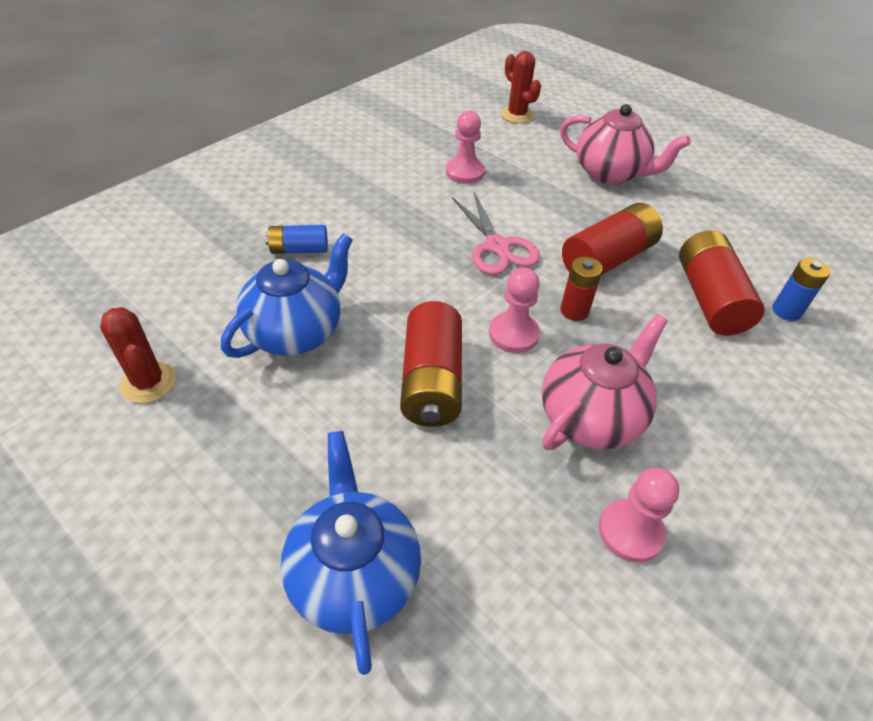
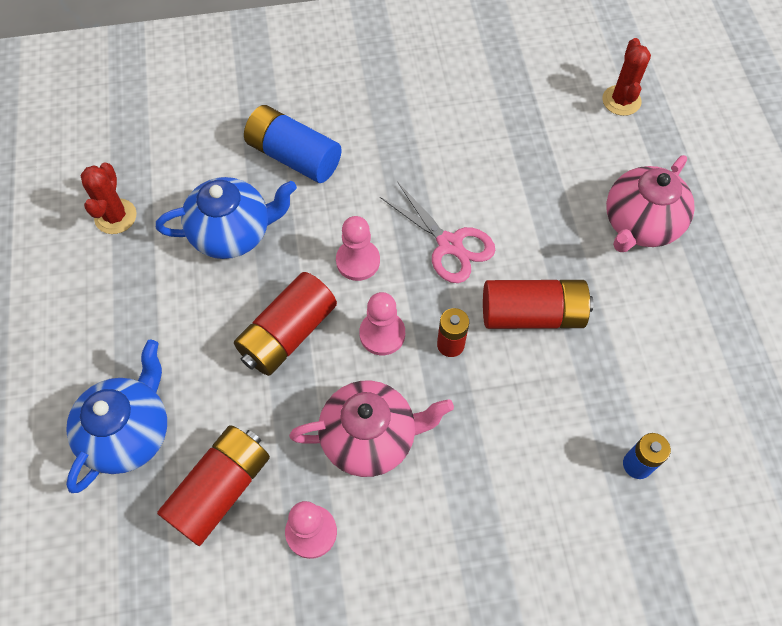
camera: 40 degrees right, 15 degrees up
blue battery [265,225,328,254] -> blue battery [244,105,342,183], size x1.75
pink pawn [446,110,485,184] -> pink pawn moved to [336,216,380,281]
pink scissors [452,192,540,275] -> pink scissors turned 60 degrees counterclockwise [380,182,495,283]
pink teapot [560,104,691,185] -> pink teapot turned 60 degrees clockwise [606,155,695,252]
red battery [679,230,765,335] -> red battery moved to [157,425,270,546]

